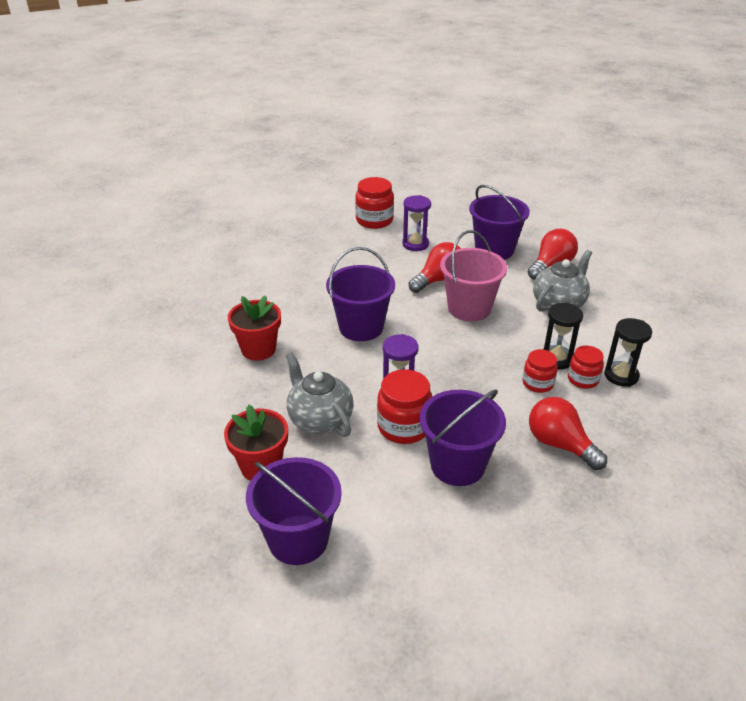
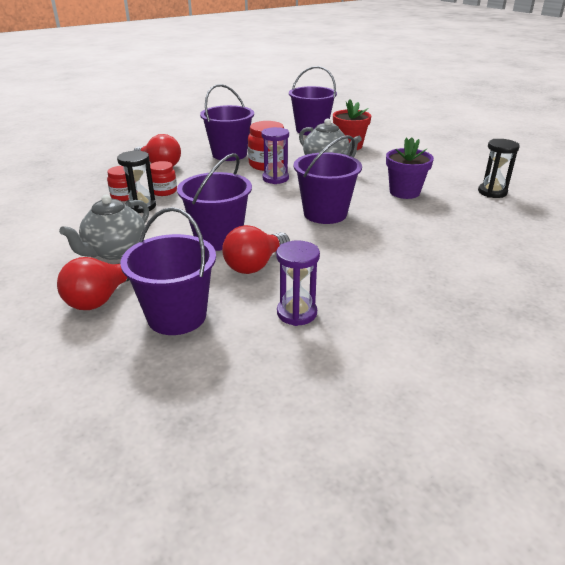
camera: 170 degrees right, 5 degrees down
red flower pot [228,295,281,361] -> purple flower pot [386,137,434,199]
red jar [355,177,394,229] -> none
pink bucket [440,230,507,321] -> purple bucket [177,153,252,251]
black hourglass [604,318,652,387] -> black hourglass moved to [478,139,520,198]

